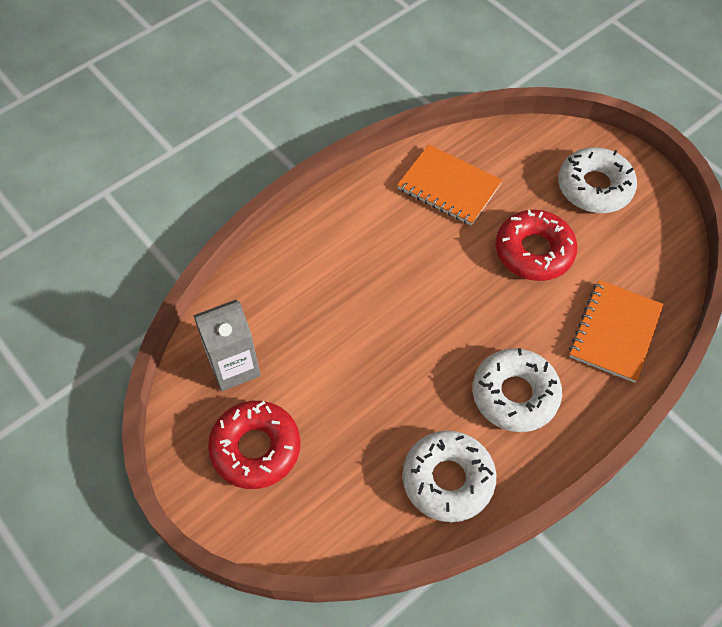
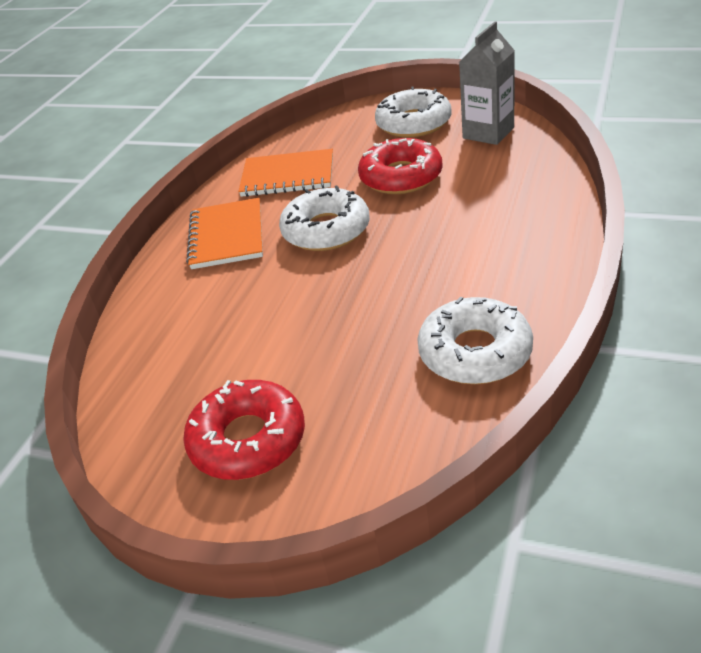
camera: 25 degrees left, 20 degrees down
grey carton [193,300,261,391] -> grey carton moved to [459,22,515,145]
white donut [473,348,562,432] -> white donut moved to [279,186,370,251]
orange notebook [569,280,664,383] -> orange notebook moved to [186,198,263,269]

